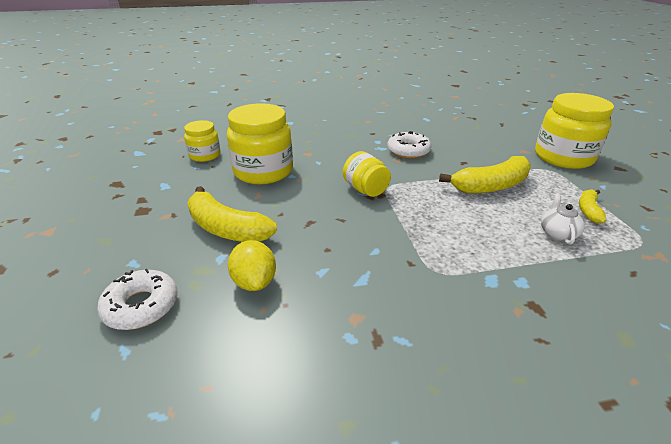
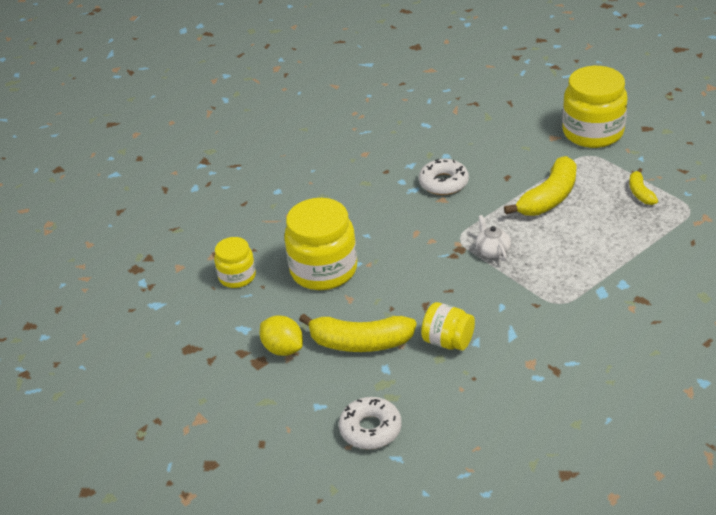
camera: 25 degrees left, 5 degrees up
yellow lemon [228,240,276,291] -> yellow lemon moved to [260,315,303,356]
yellow jar [343,151,391,197] -> yellow jar moved to [421,302,475,351]
white teapot [541,193,585,245] -> white teapot moved to [475,215,511,261]

